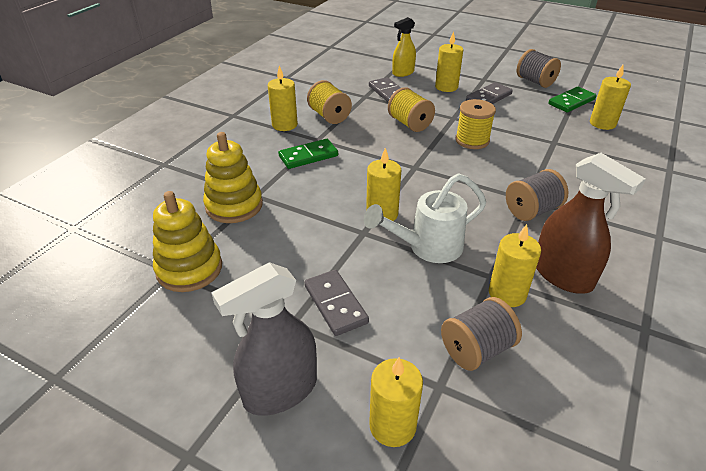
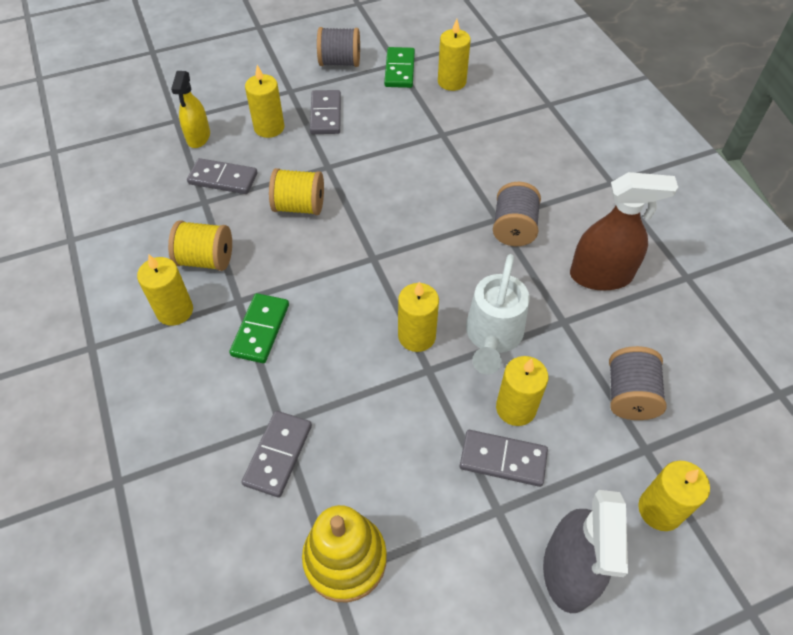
camera: 50 degrees left, 15 degrees up
yellow stacking toy [203,132,263,223] -> grey domino [242,411,312,498]
yellow spool [456,99,496,149] -> none
yellow candle [489,224,541,307] -> yellow candle moved to [496,356,548,426]

